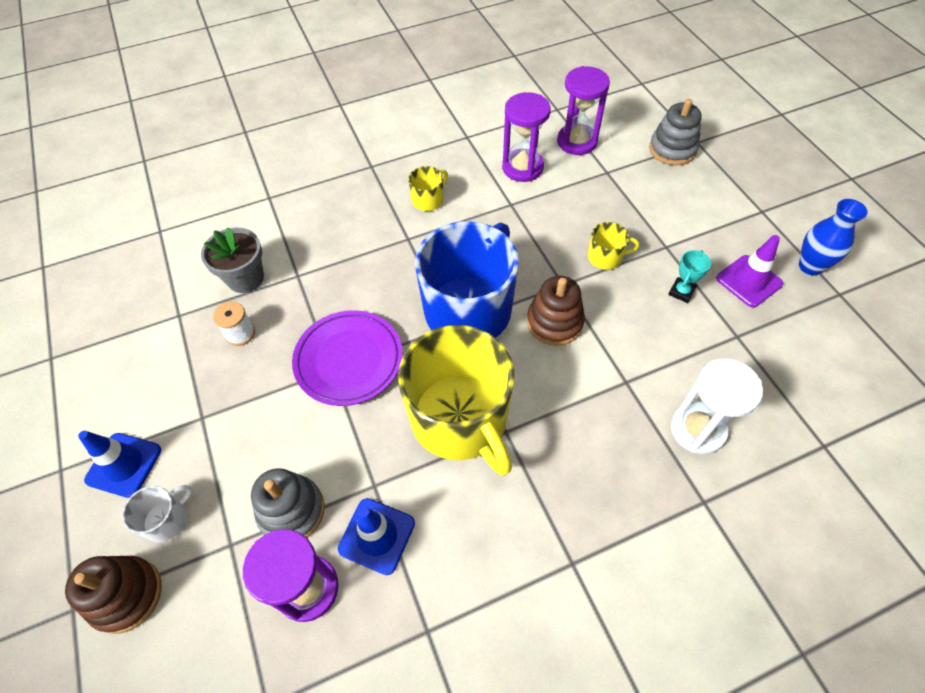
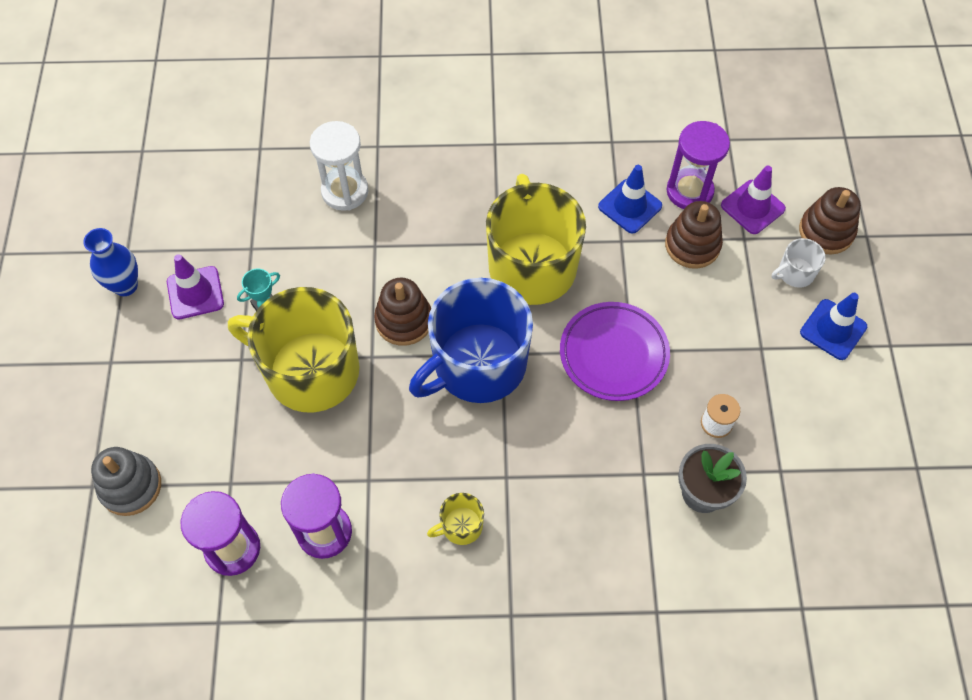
camera: 160 degrees left, 5 degrees up
grey stacking toy [251,468,325,538] -> brown stacking toy [665,201,723,269]
yellow mug [588,222,639,270] -> yellow mug [228,287,359,413], size x2.42
none -> purple traffic cone [721,166,786,234]

